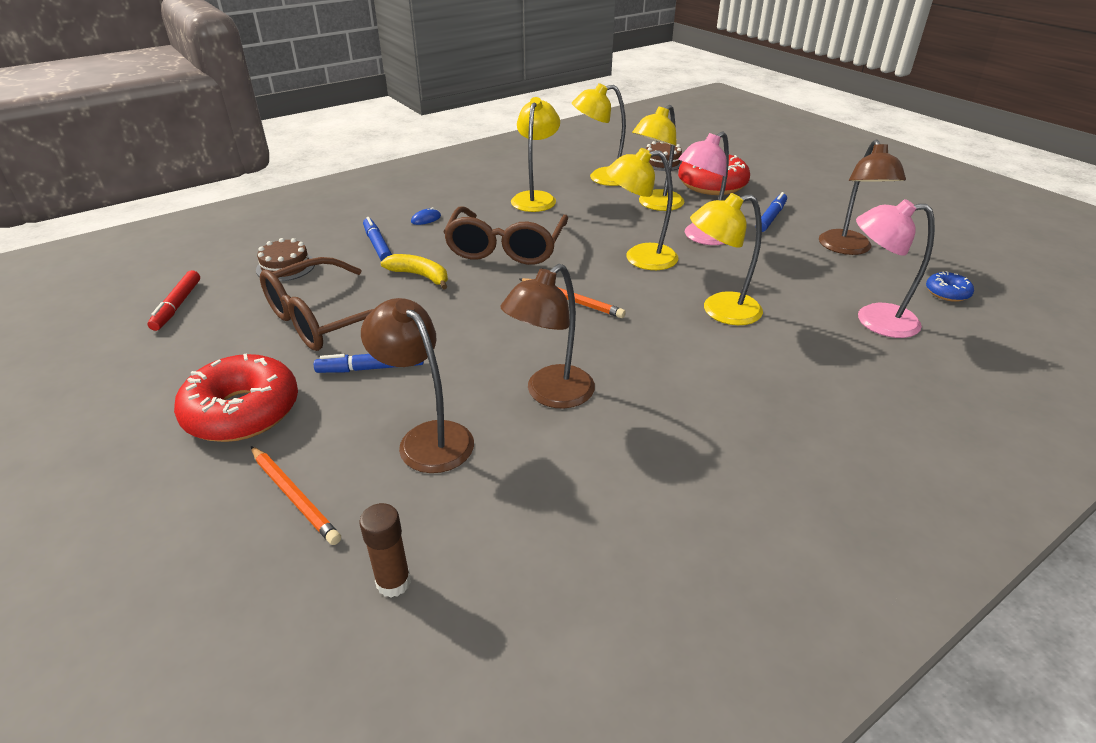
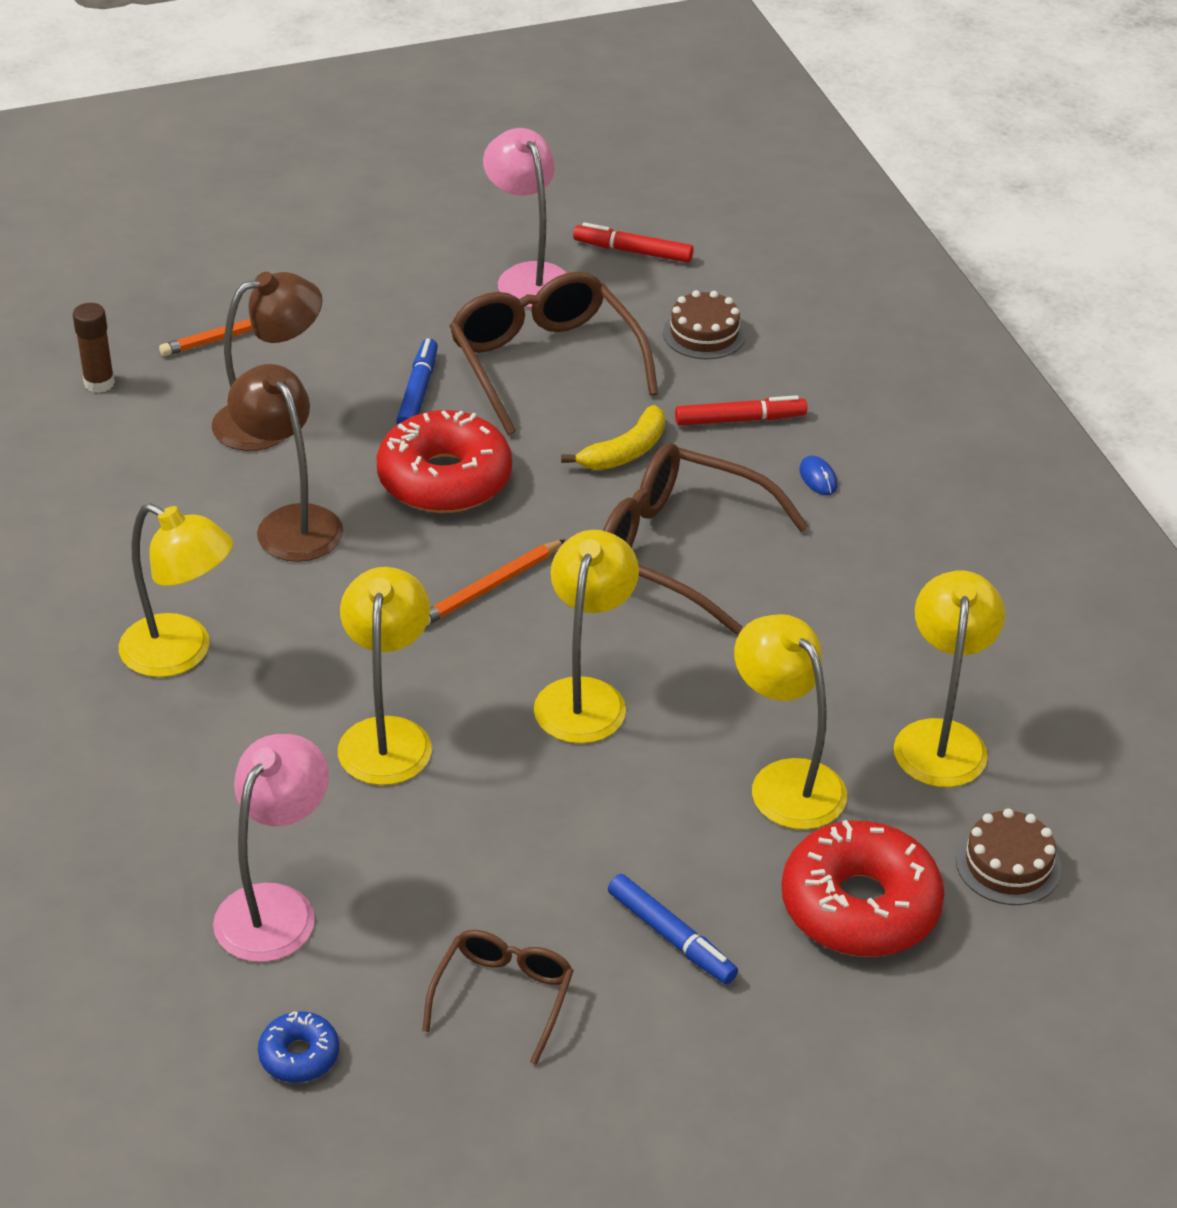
camera: 105 degrees right, 5 degrees up
red donut [174,353,298,442] -> red donut moved to [377,410,512,513]
blue marker [363,217,392,261] -> red marker [675,395,807,426]
yellow lamp [511,97,560,212] -> yellow lamp moved to [119,503,233,677]
pink lamp [678,132,729,245] -> pink lamp moved to [483,128,567,308]
brown lamp [819,139,906,255] -> brown glasses [422,930,574,1065]

